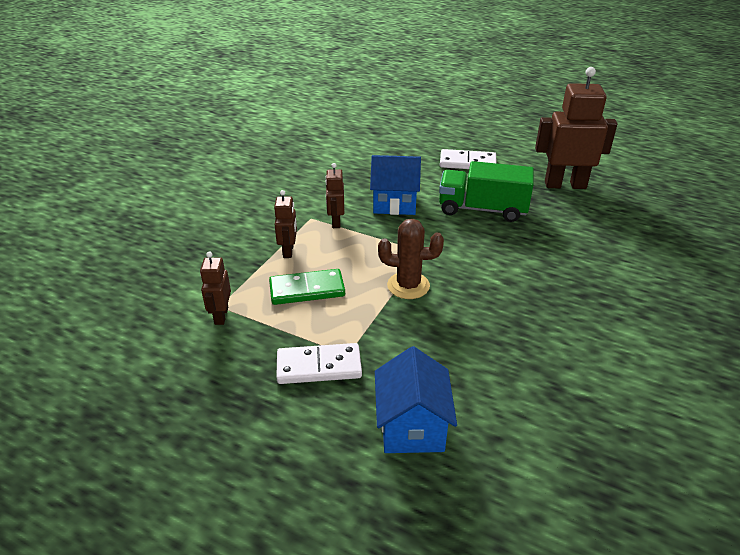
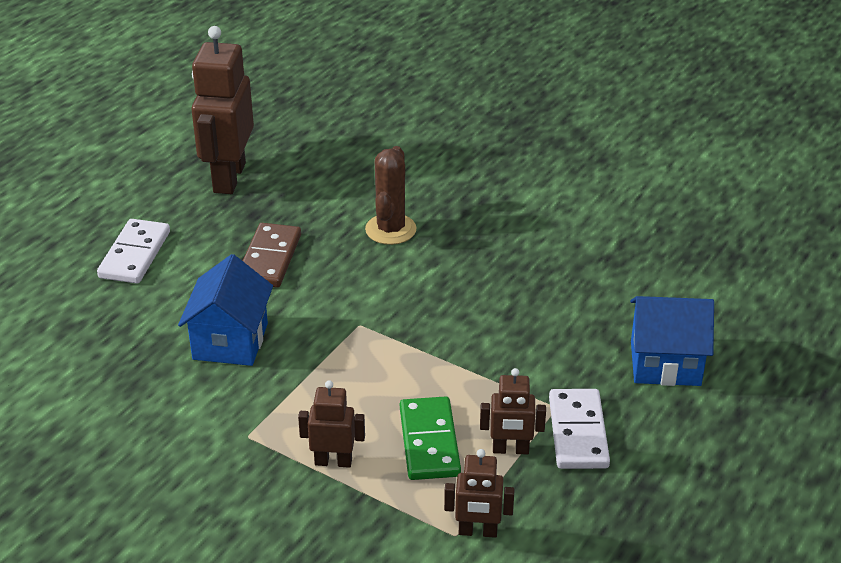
camera: 85 degrees left, 0 degrees up
brown robot [325,163,344,228] -> brown robot moved to [480,368,546,454]
brown cactus [378,219,444,299] -> brown cactus moved to [365,146,417,245]
green truck [439,161,534,222] -> brown domino [243,223,301,288]

